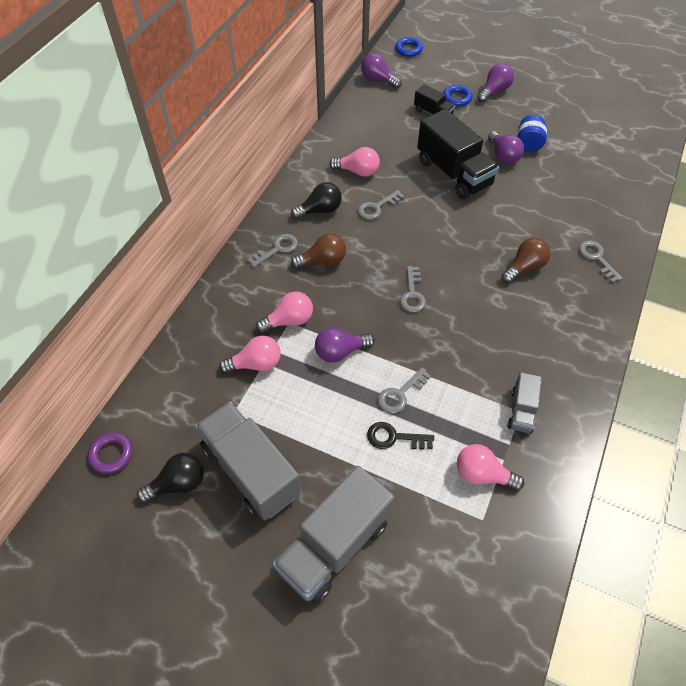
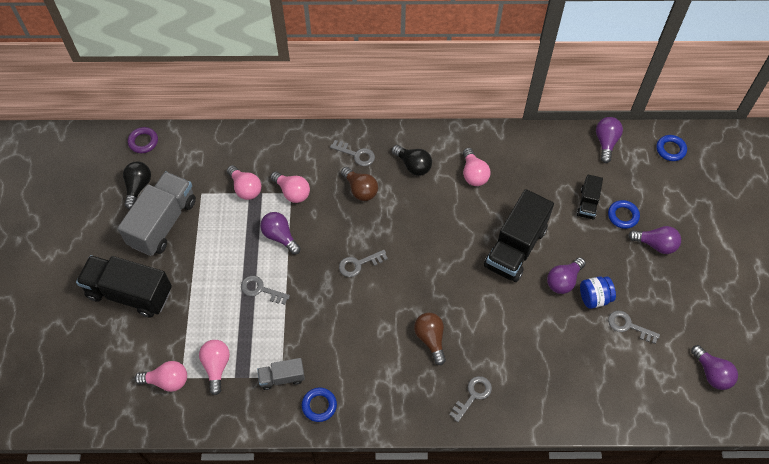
camera: 65 degrees right, 5 degrees up
black light bulb [136,452,204,503] -> black light bulb turned 120 degrees counterclockwise [123,161,151,210]
grey truck [273,466,394,604] -> black truck [76,255,172,318]
grey key [358,190,404,220] -> grey key moved to [608,311,660,344]
black key [367,422,434,449] -> none
brown light bulb [501,238,551,283] -> brown light bulb turned 135 degrees counterclockwise [414,313,446,365]
none -> pink light bulb [135,361,187,392]
none -> blue ring [302,388,337,422]
none -> purple light bulb [691,345,738,390]

